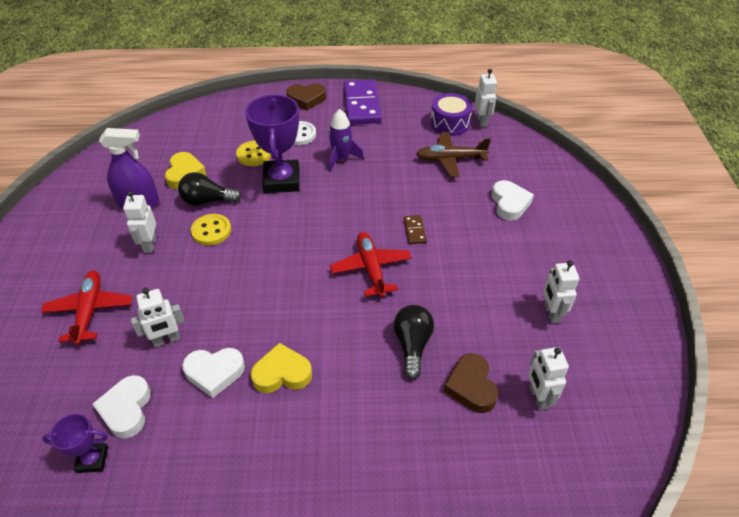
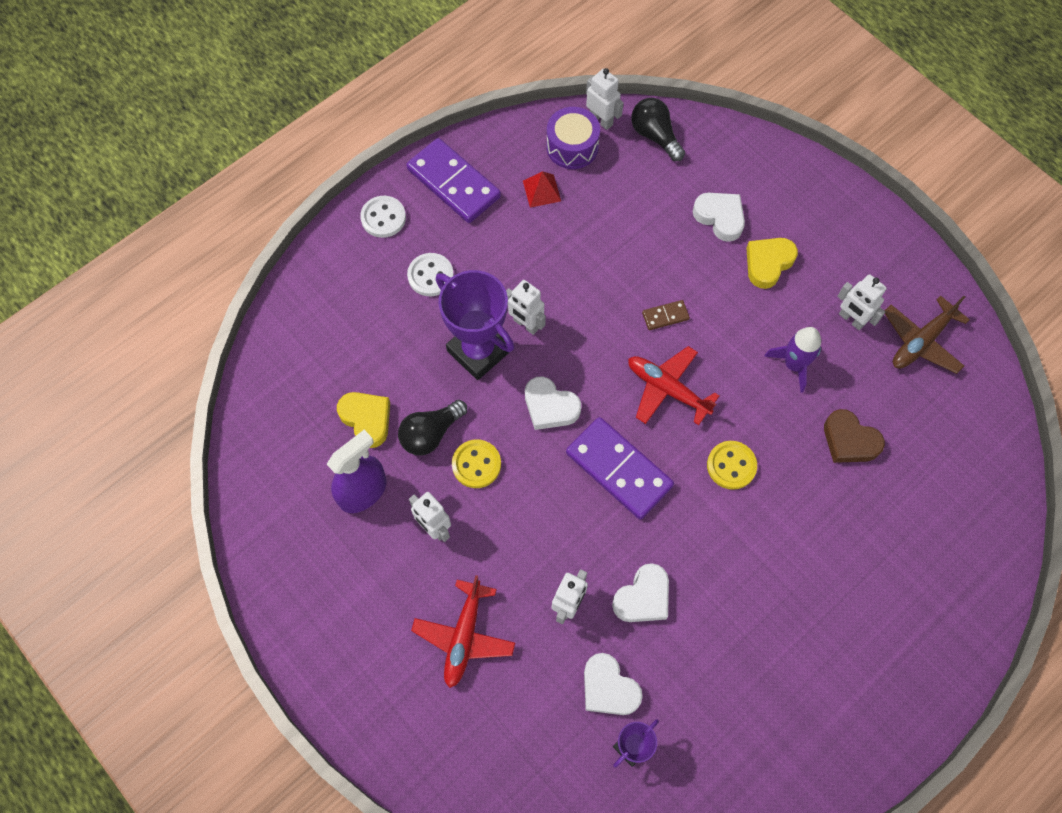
camera: 40 degrees left, 20 degrees up
red plane [41,270,132,345] -> red plane turned 120 degrees counterclockwise [411,575,515,688]
yellow button [236,141,271,166] -> yellow button moved to [707,441,757,490]
yellow heart [251,343,312,393] -> yellow heart moved to [746,238,798,289]
brown heart [286,83,326,111] -> white button [360,196,406,238]
purple rocket [328,109,364,172] -> purple rocket moved to [764,327,821,393]
black light bulb [394,305,434,379] -> black light bulb moved to [631,98,685,161]
brown domino [404,215,427,244] -> brown domino turned 60 degrees counterclockwise [642,300,690,330]
brown plane [416,132,491,177] -> brown plane moved to [885,295,970,374]
white robot [528,347,569,410] -> white robot moved to [506,280,546,335]
none -> red pyramid [523,171,561,208]
none -> white heart [525,377,581,430]
none -> purple domino [566,417,674,519]

